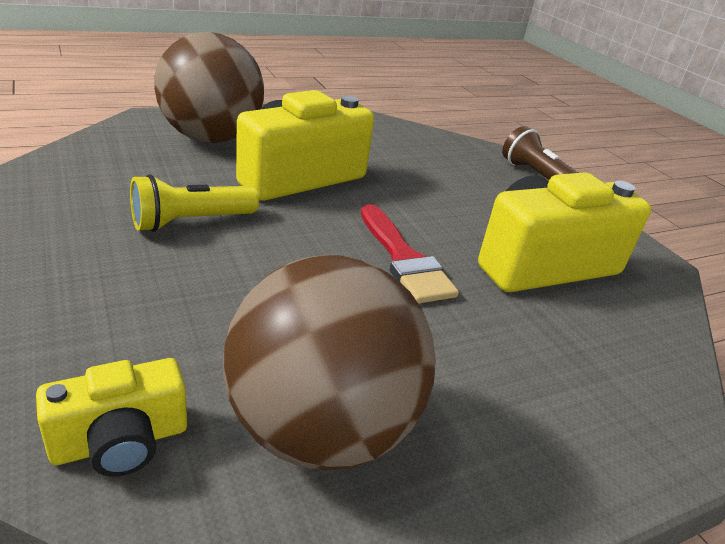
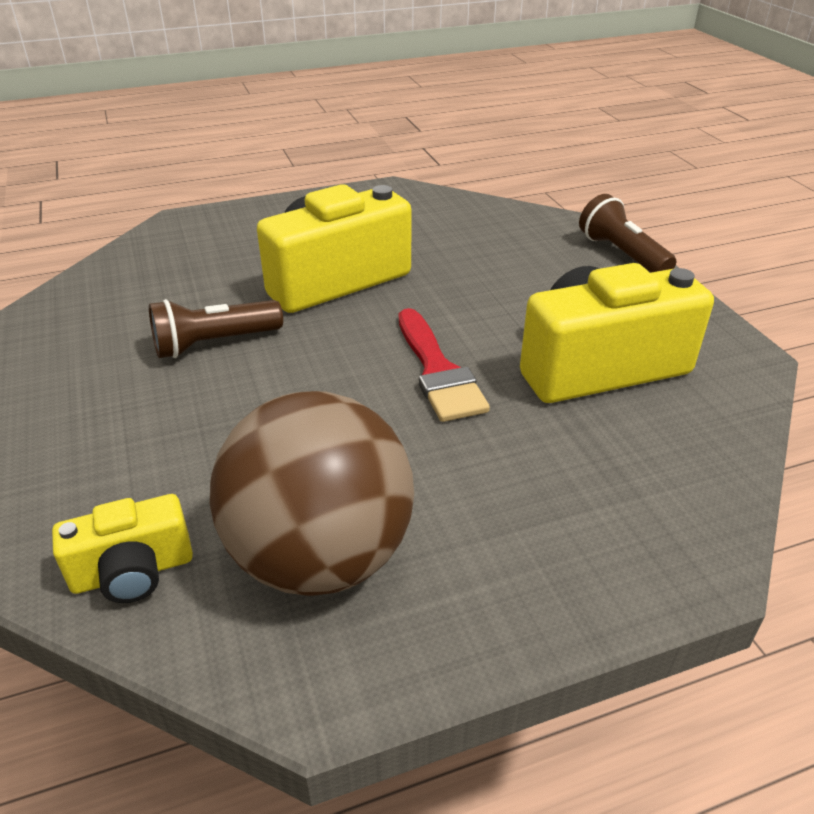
camera: 10 degrees right, 5 degrees up
yellow flashlight [130,174,259,232] -> brown flashlight [149,299,283,358]
brown ball [154,32,264,143] -> none

